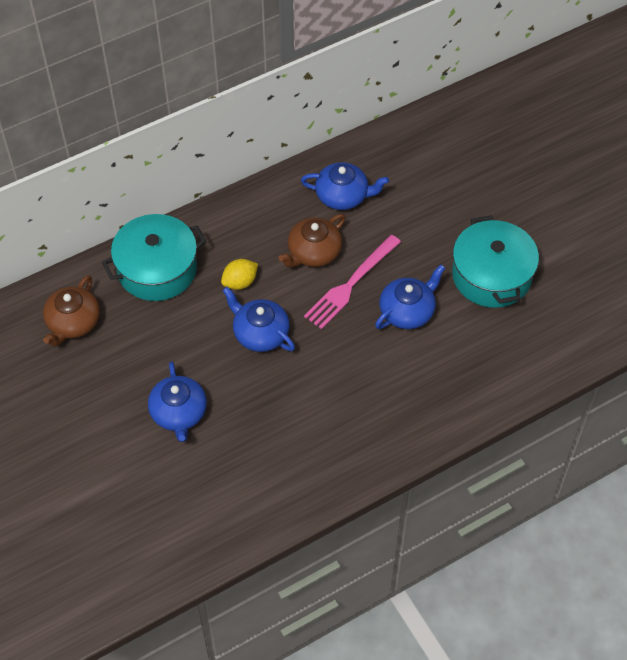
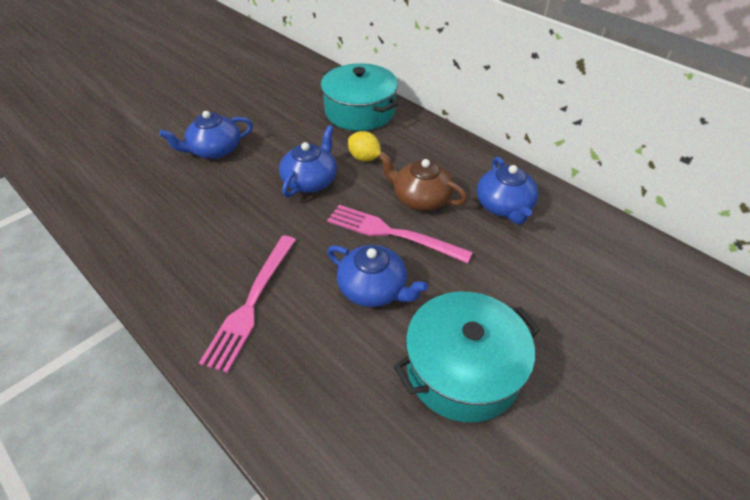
camera: 75 degrees right, 10 degrees down
brown teapot [43,275,100,346] -> none
none -> pink fork [199,236,296,373]

